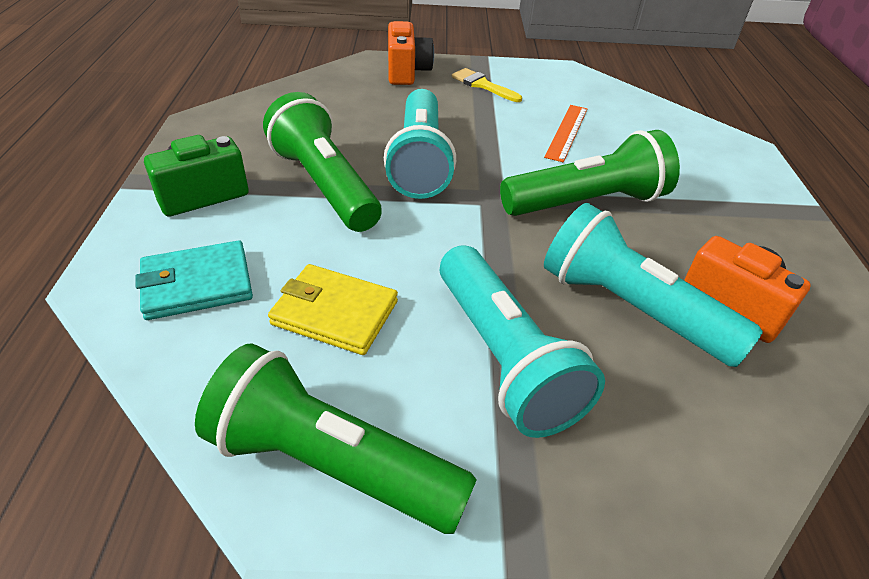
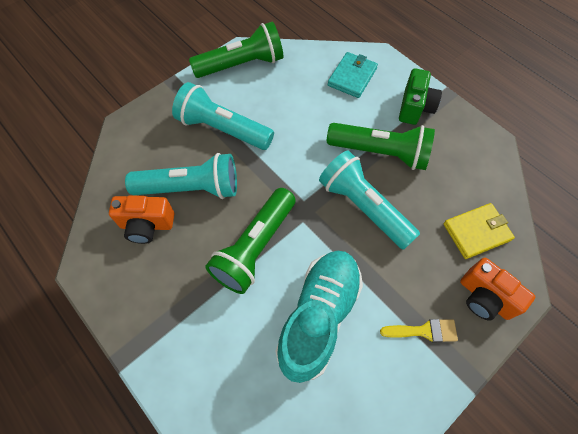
camera: 140 degrees right, 20 degrees up
yellow wallet [268,264,398,355] -> yellow wallet moved to [443,203,515,259]
orange ruler [544,105,587,162] -> turquoise shoe [276,251,363,383]

